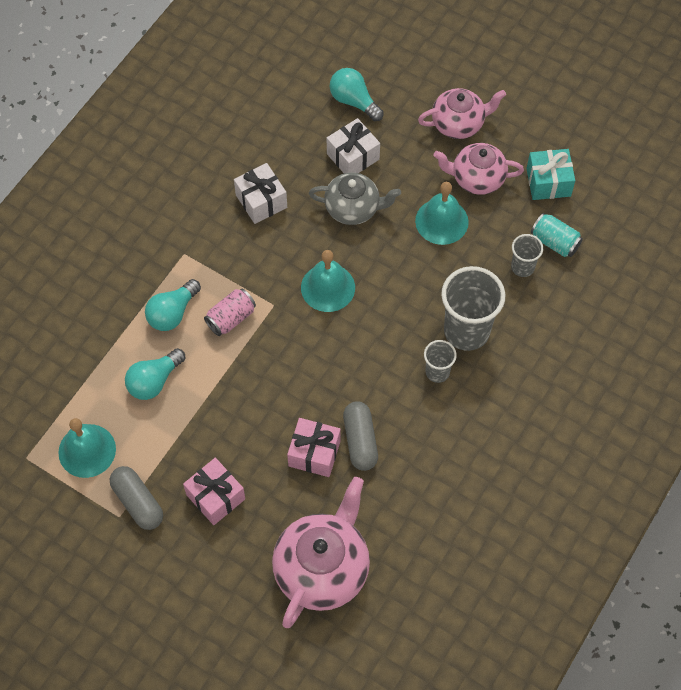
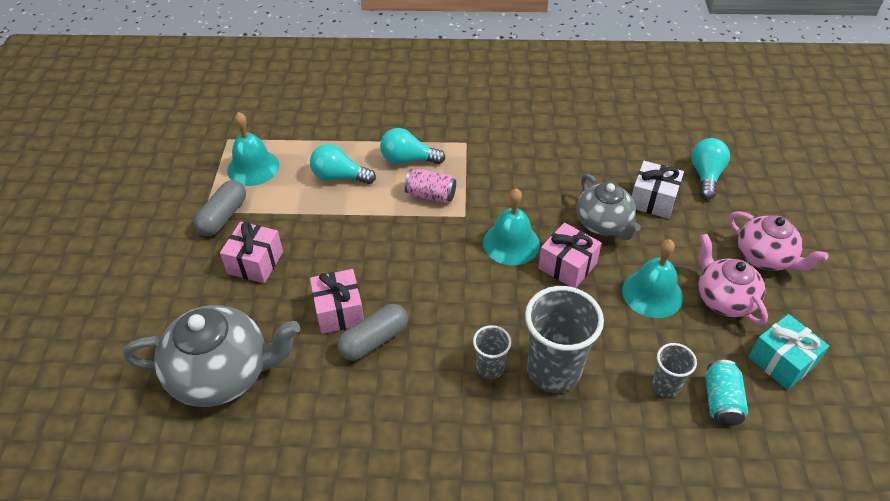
camera: 60 degrees right, 15 degrees down
white gift [234,163,287,224] -> none
pink teapot [272,477,370,628] -> grey teapot [123,305,300,407]
none -> pink gift [538,222,601,288]

